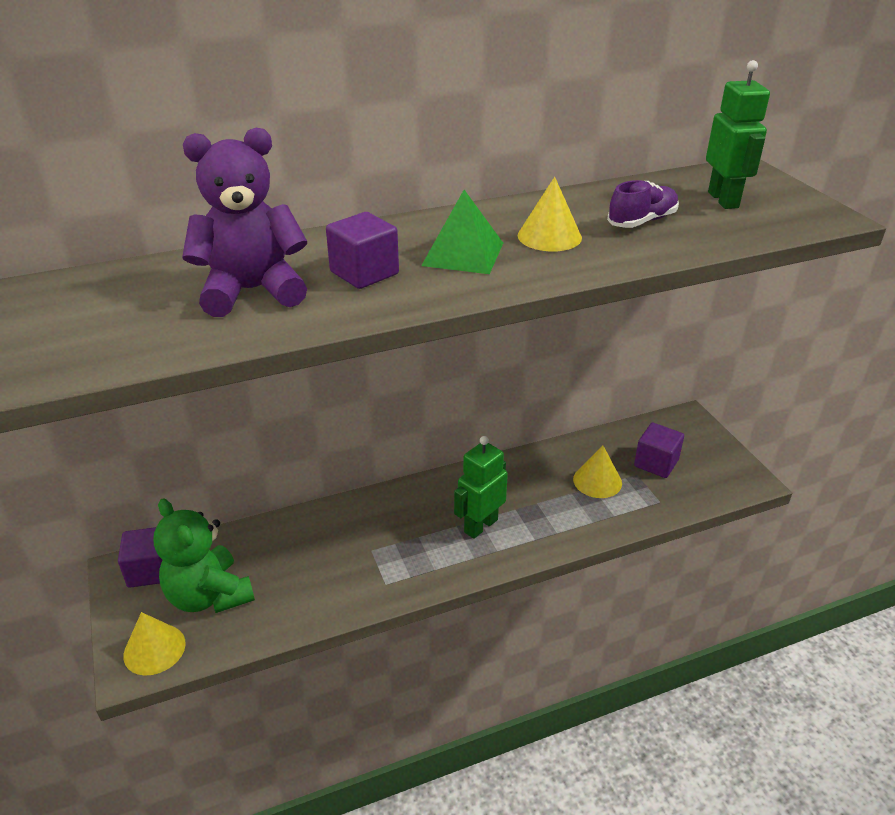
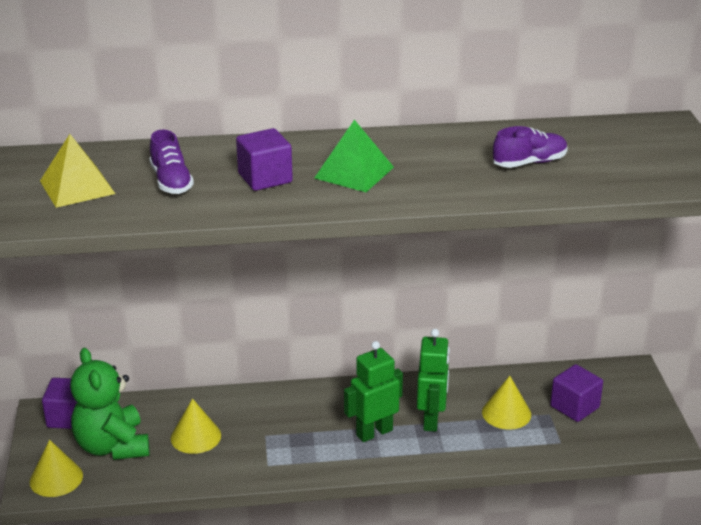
camera: 15 degrees right, 5 degrees down
purple teddy bear [182,128,307,317] -> purple shoe [149,129,194,194]
yellow cone [518,177,582,252] -> yellow cone moved to [171,398,221,454]
green robot [706,60,770,209] -> green robot moved to [417,329,450,432]
none -> yellow pyramid [40,134,115,208]

